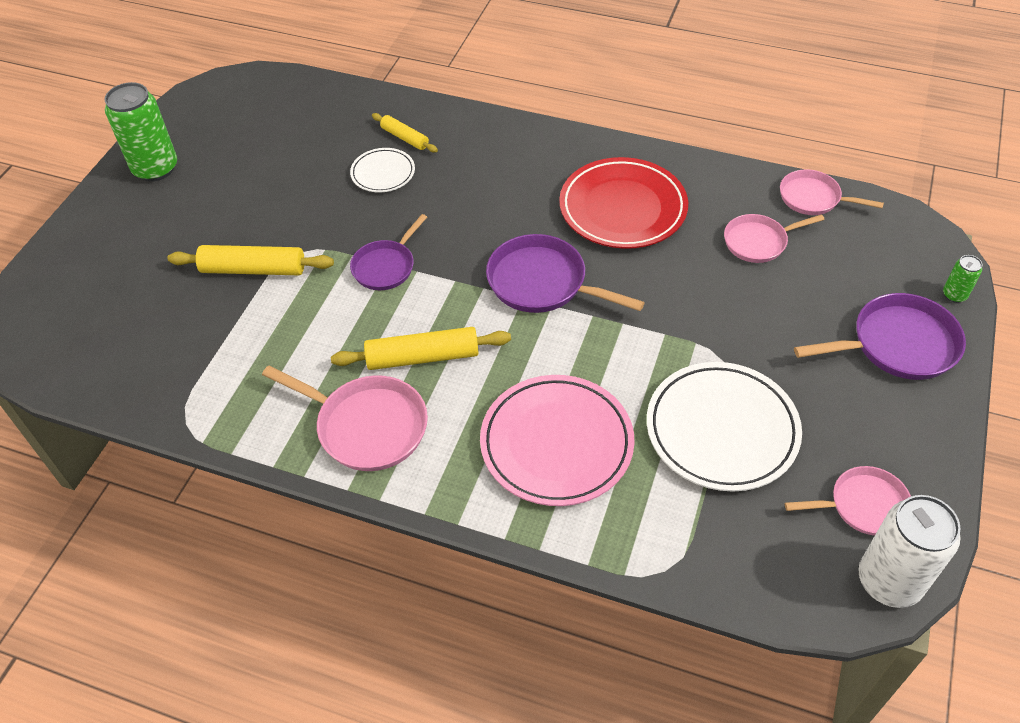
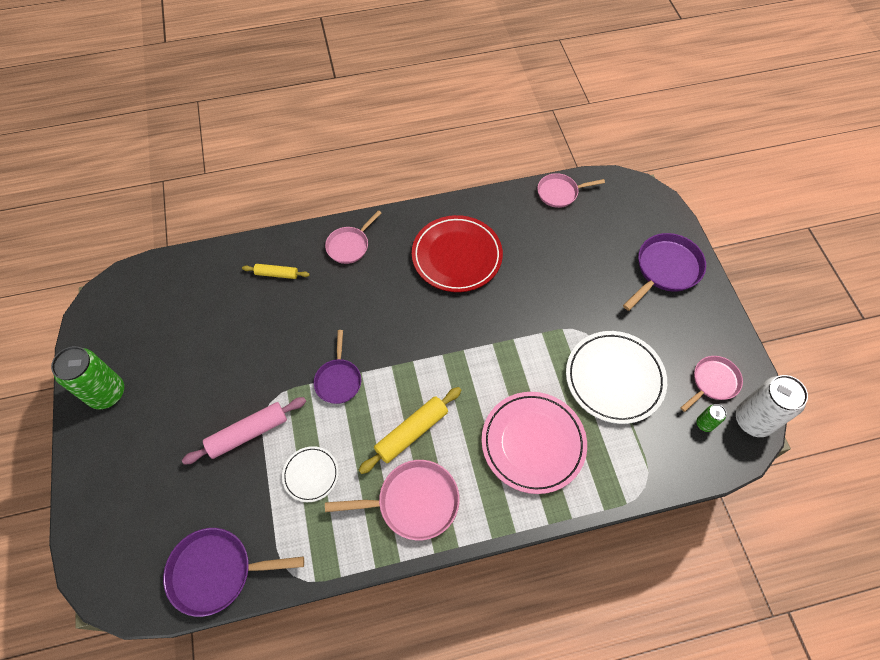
camera: 35 degrees left, 10 degrees up
yellow rolling pin [167,245,334,275] -> pink rolling pin [182,397,306,464]
white plate [350,148,415,192] -> white plate moved to [282,446,339,502]
purple pan [486,234,645,313] -> purple pan moved to [163,528,304,617]
pink pan [724,214,825,263] -> pink pan moved to [325,210,381,264]
green can [943,255,982,303] -> green can moved to [697,404,726,432]

